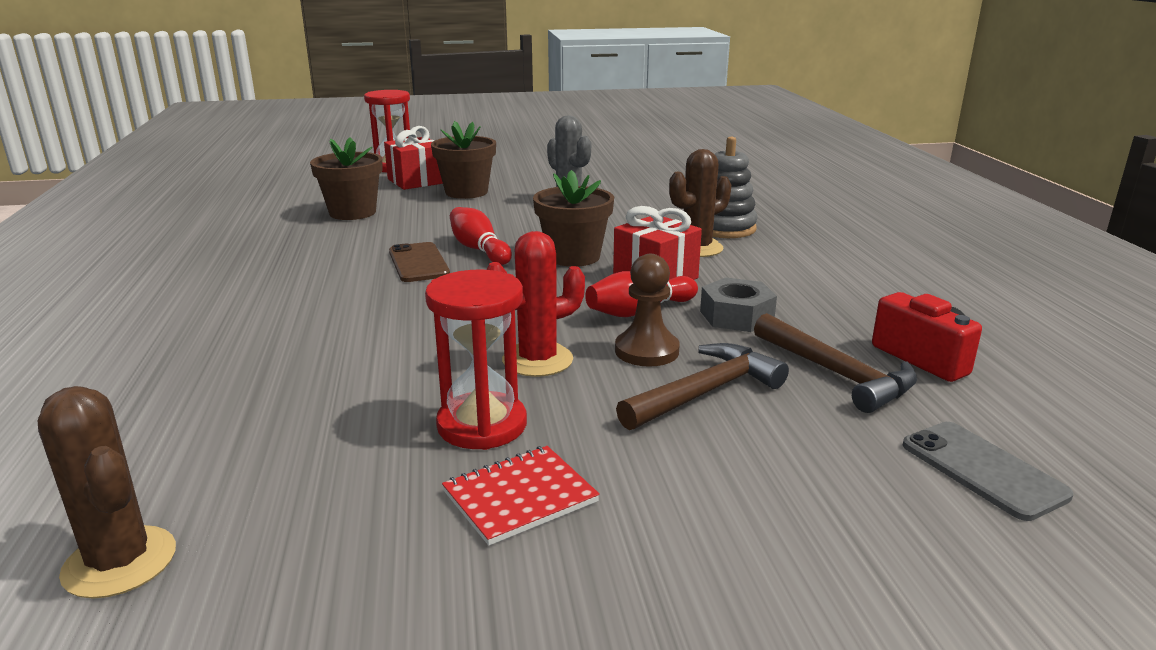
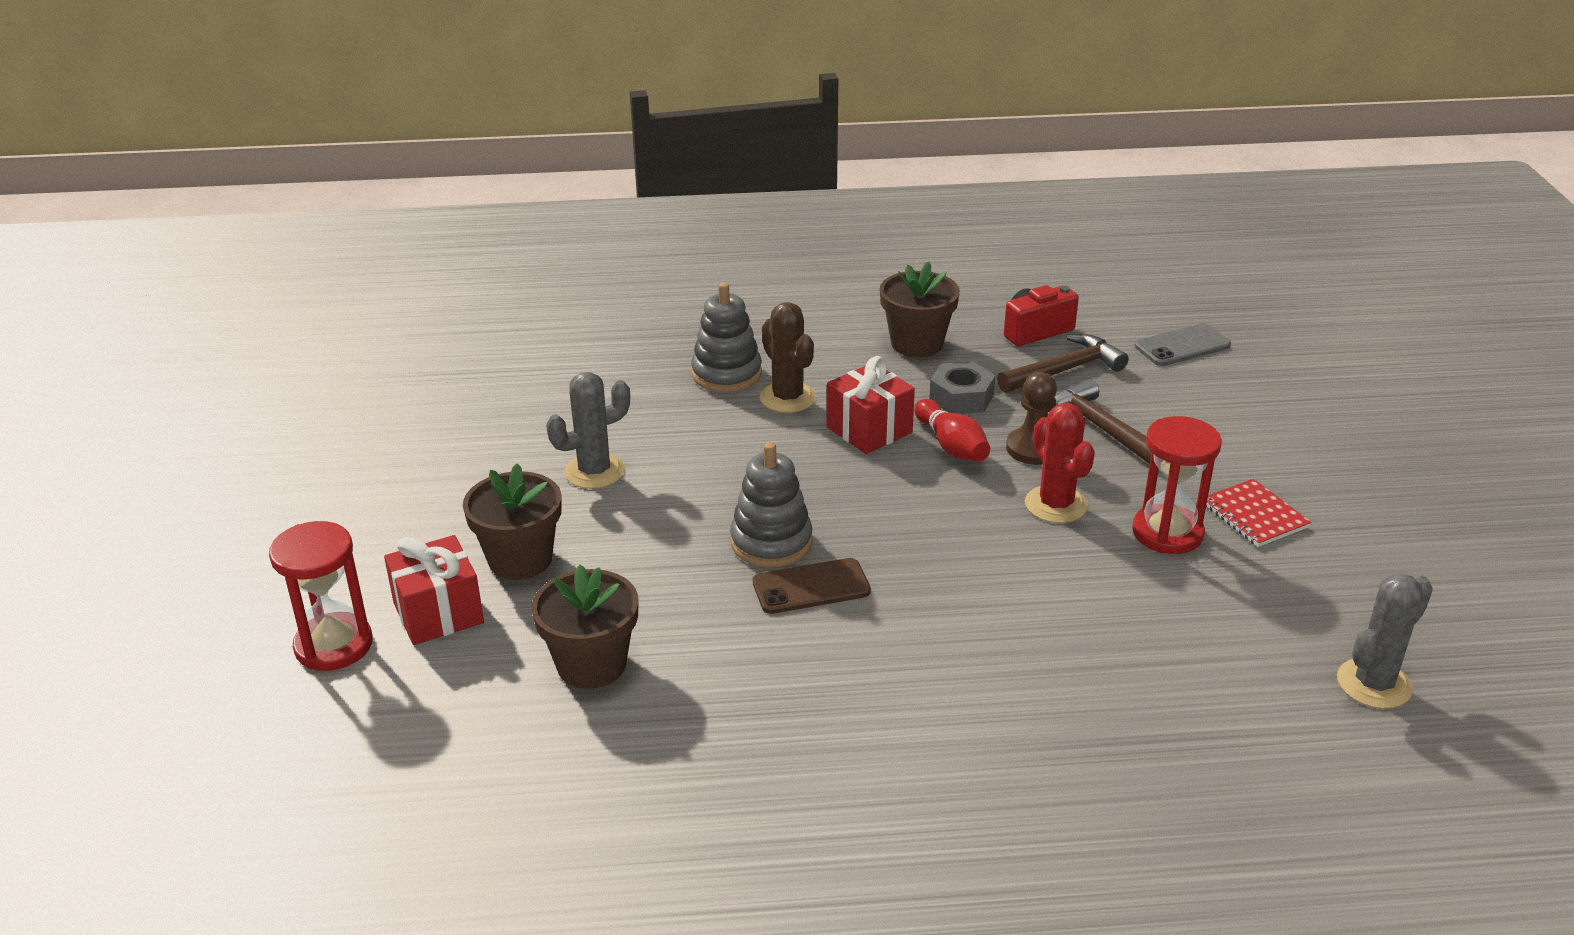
camera: 85 degrees left, 10 degrees up
brown cactus [38,386,176,599] -> grey cactus [1337,573,1433,709]
red bowling pin [450,207,512,265] -> grey stacking toy [730,442,813,568]
brown flower pot [533,170,614,267] -> brown flower pot moved to [880,261,960,357]

